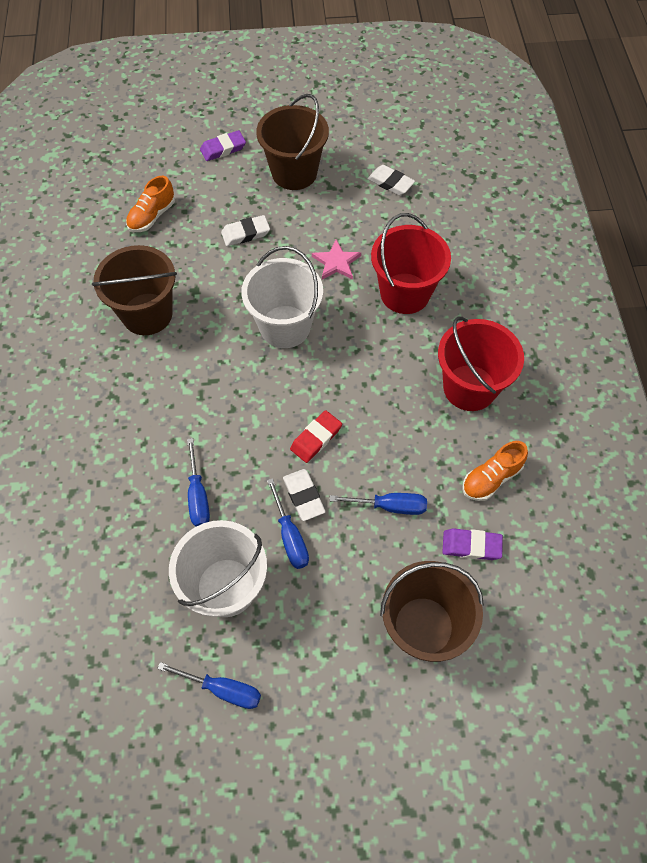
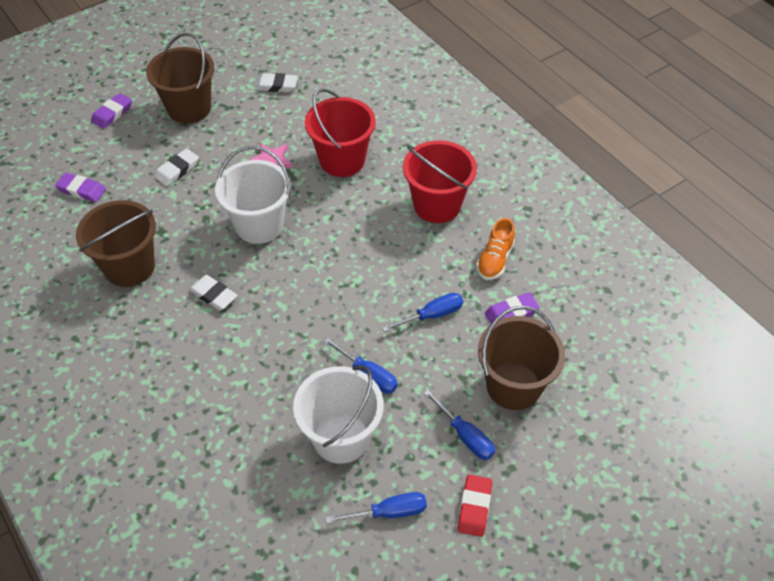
camera: 30 degrees left, 10 degrees down
orange shoe [126,176,175,232] -> purple eraser [55,173,106,202]
blue screwdriver [187,438,210,527] -> blue screwdriver moved to [424,390,495,460]
white eraser [283,469,325,521] -> white eraser moved to [189,275,238,310]
red eraser [290,410,342,463] -> red eraser moved to [458,475,492,537]

